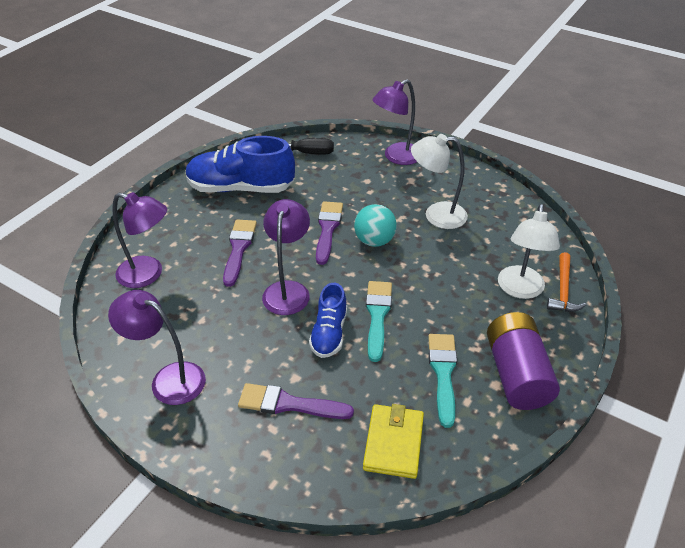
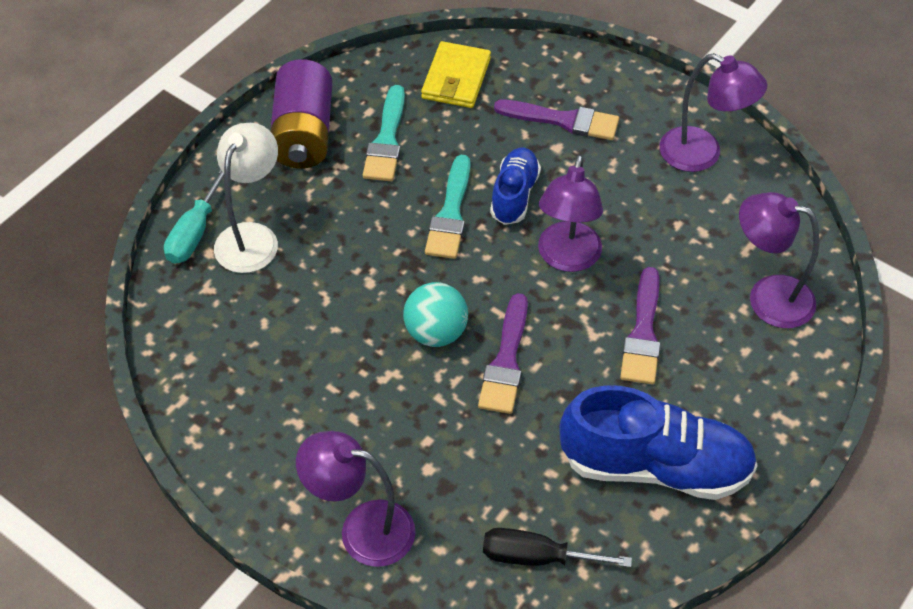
camera: 175 degrees left, 10 degrees up
purple lamp [372,79,417,165] -> purple lamp turned 135 degrees counterclockwise [296,431,416,567]
white lamp [411,134,468,229] -> none
orange hammer [547,252,587,312] -> turquoise screwdriver [164,169,224,264]

